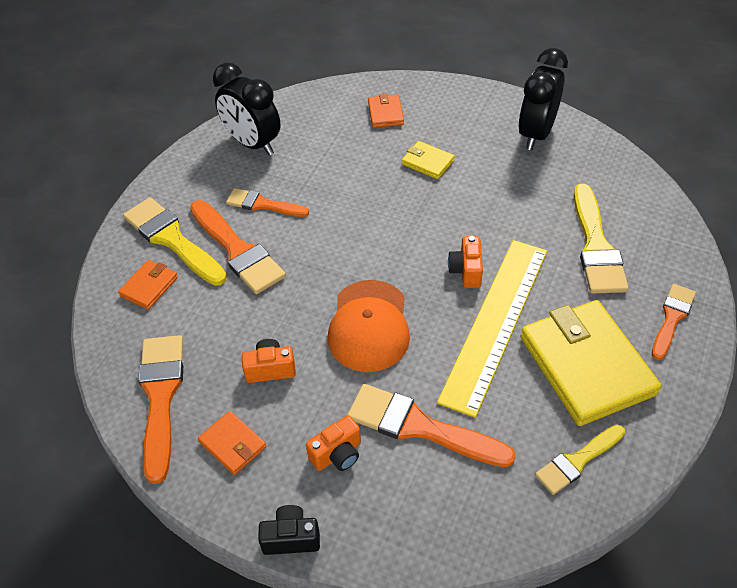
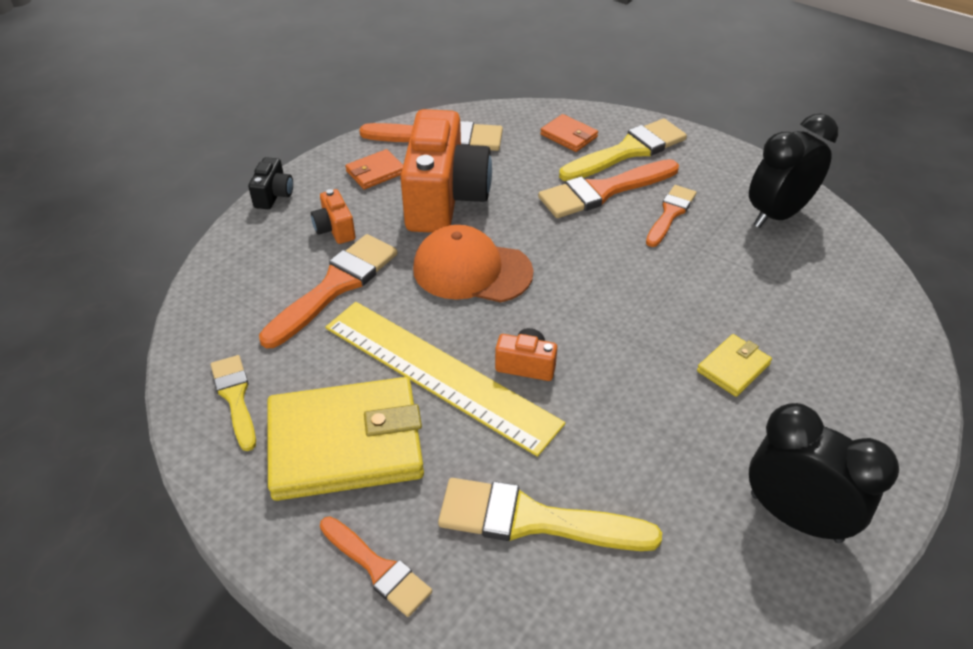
camera: 100 degrees right, 5 degrees down
orange camera [242,339,296,383] -> orange camera [400,109,492,233], size x2.35
orange wallet [368,94,404,128] -> none

